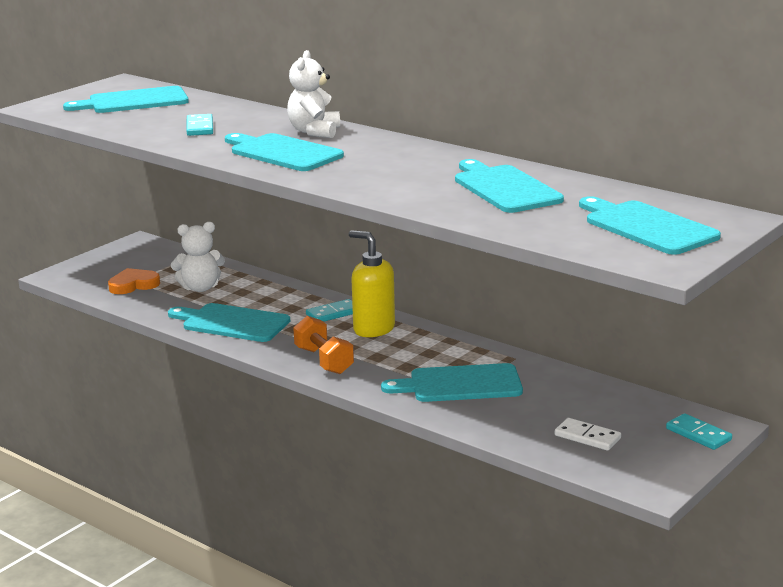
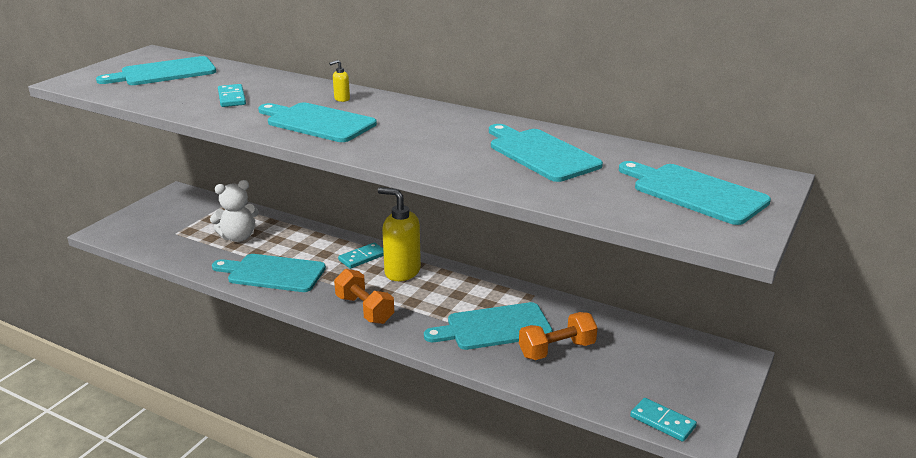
camera: 10 degrees left, 5 degrees up
orange heart [108,268,160,294] -> none
white teddy bear [287,50,340,138] -> yellow soap dispenser [329,60,350,102]
white domino [555,418,621,451] -> none
turquoise domino [666,413,732,450] -> turquoise domino moved to [630,398,697,442]
none -> orange dumbbell [519,312,598,360]

